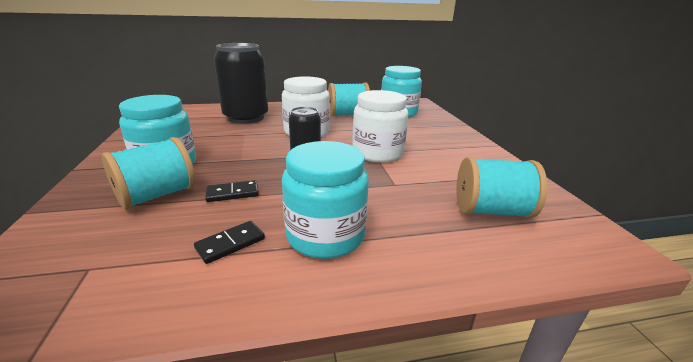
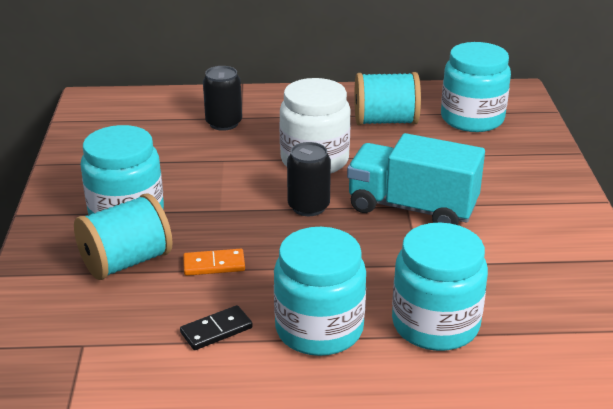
camera: 10 degrees right, 5 degrees up
black domino [205,180,259,202] -> orange domino [183,249,245,276]
black can [214,43,268,124] -> black can [203,66,242,131], size x0.53
white jar [352,90,408,162] -> turquoise truck [347,133,485,225]
turquoise spool [456,157,548,218] -> none
none -> turquoise jar [392,223,488,351]

